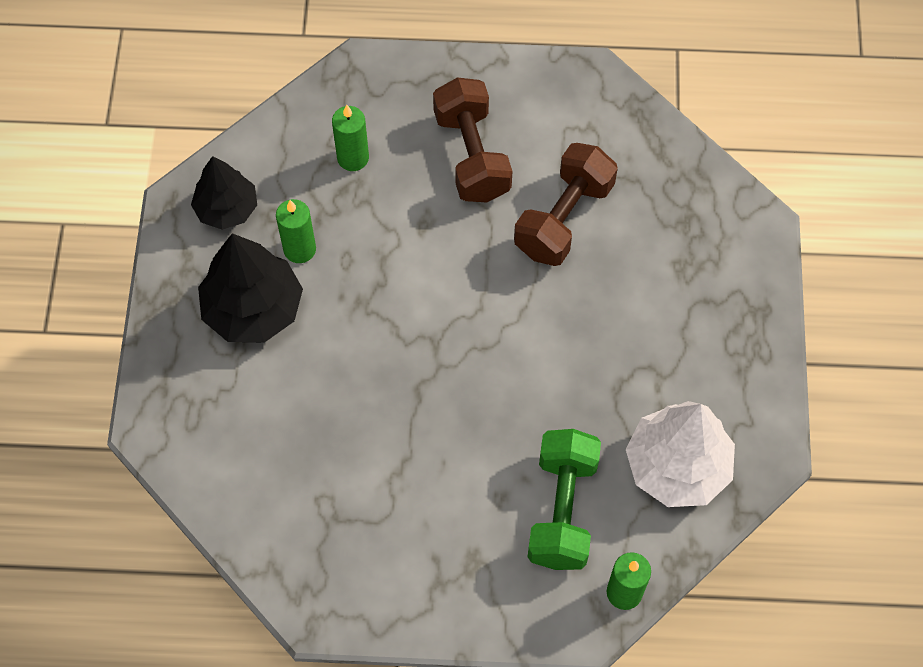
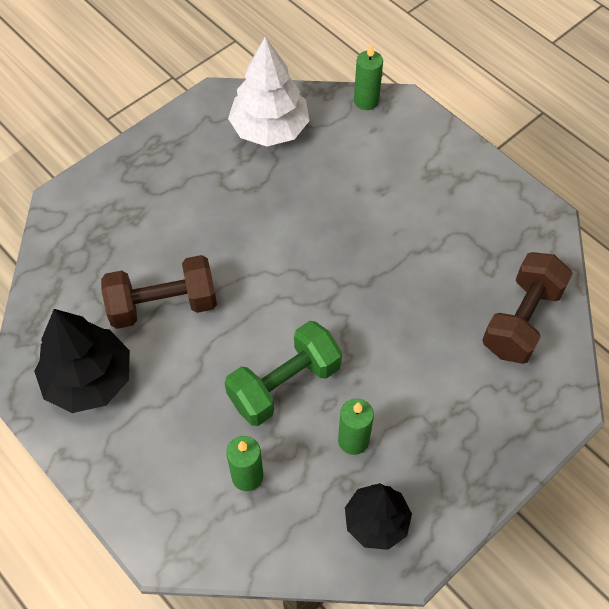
camera: 135 degrees left, 5 degrees down
black tree [198,233,303,343] -> black tree moved to [34,309,130,413]
brown dumbbell [433,77,513,202] -> brown dumbbell moved to [482,252,573,364]
green dumbbell [527,429,601,570] -> green dumbbell moved to [225,321,342,426]

